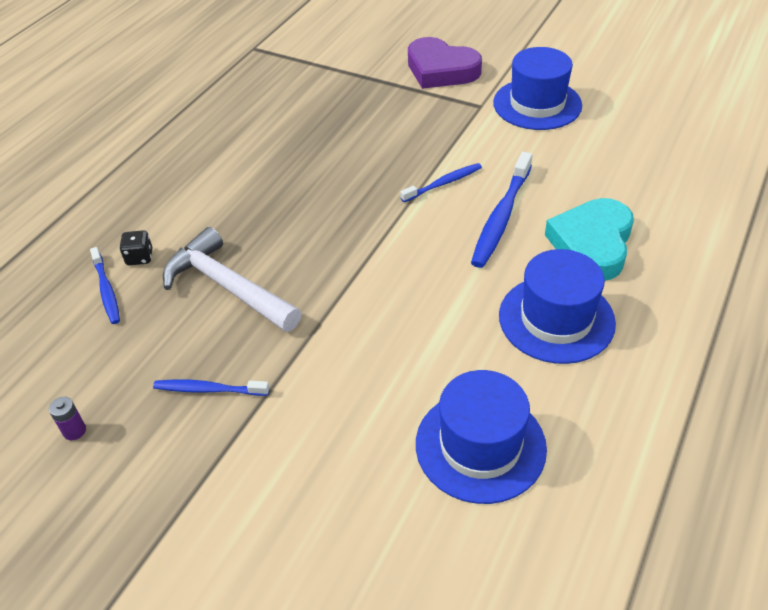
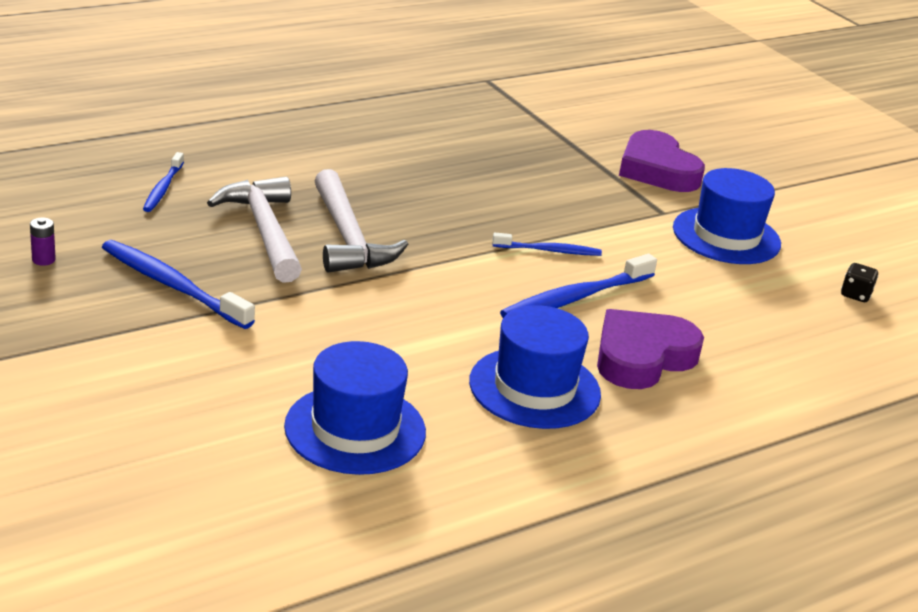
camera: 25 degrees right, 15 degrees down
black dice [119,230,152,265] -> black dice moved to [841,263,878,302]
blue toothbrush [153,380,269,396] -> blue toothbrush [102,240,255,329], size x1.66
turquoise heart [545,198,634,281] -> purple heart [597,309,704,389]
none -> white hammer [314,169,408,273]

